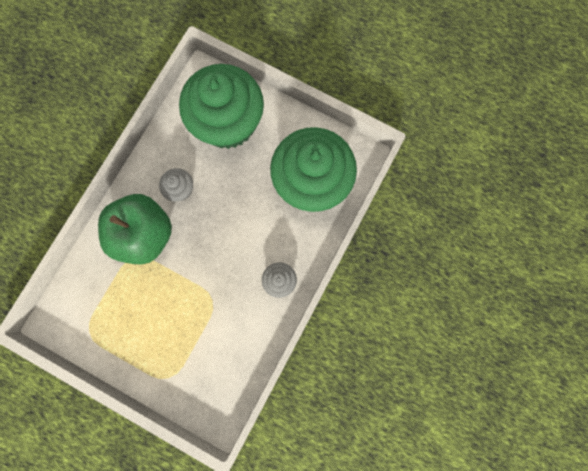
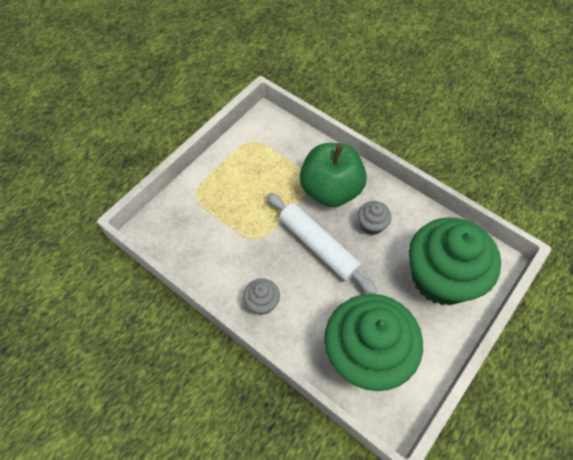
camera: 100 degrees right, 20 degrees down
none -> white rolling pin [267,193,377,294]

